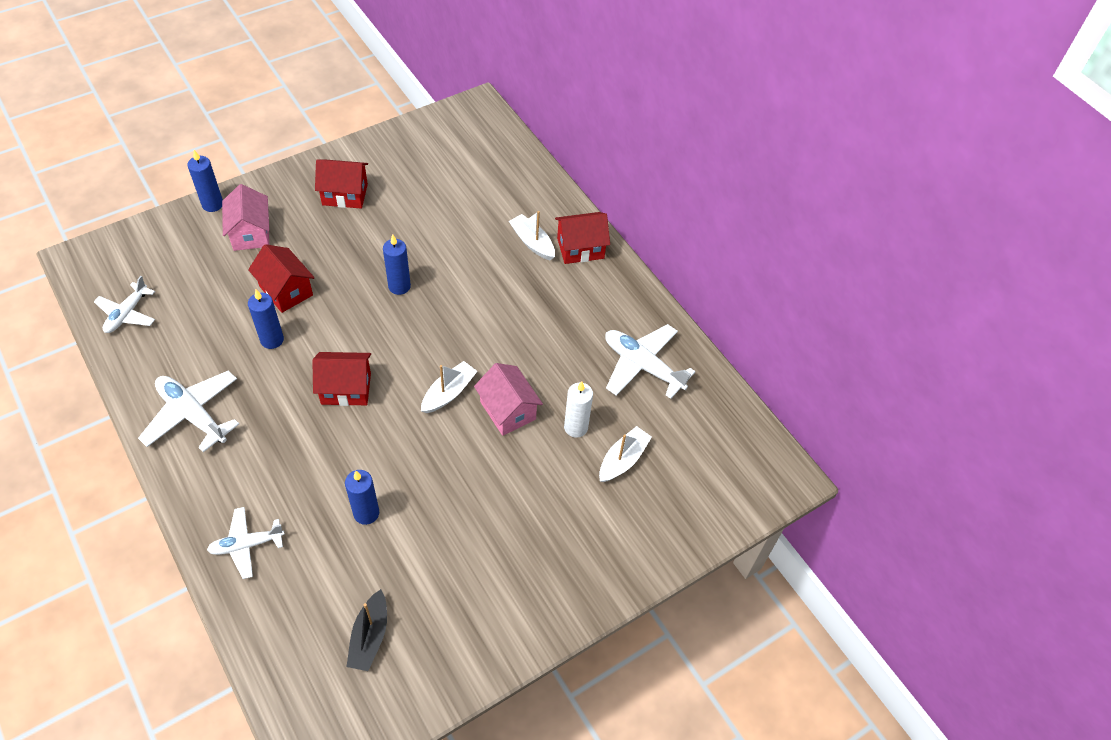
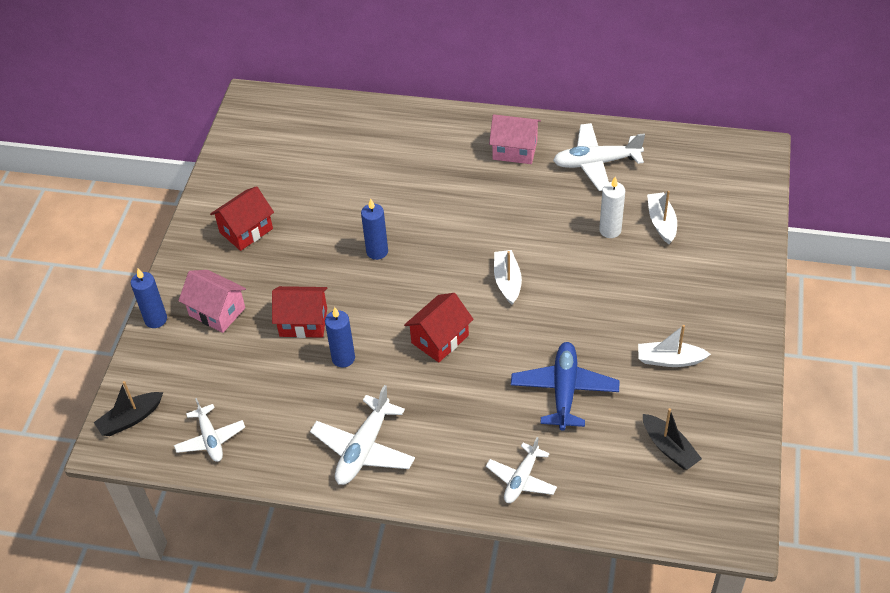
camera: 40 degrees left, 5 degrees down
white plane [138,371,239,452] -> white plane turned 60 degrees counterclockwise [310,385,415,485]
blue candle [345,470,379,525] -> blue plane [511,342,619,431]
pink house [474,363,543,436] -> pink house moved to [489,114,541,164]
white boat [509,211,555,260] -> white boat moved to [638,325,711,367]
red house [555,212,610,264] -> none
none -> black boat [94,381,163,436]

